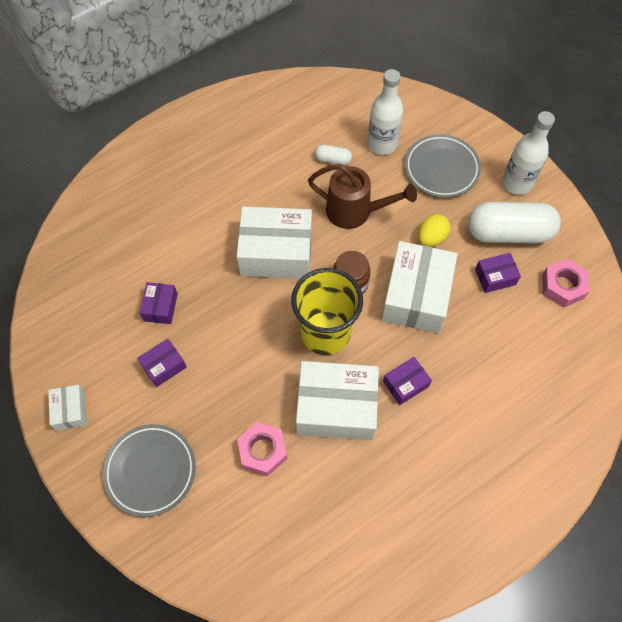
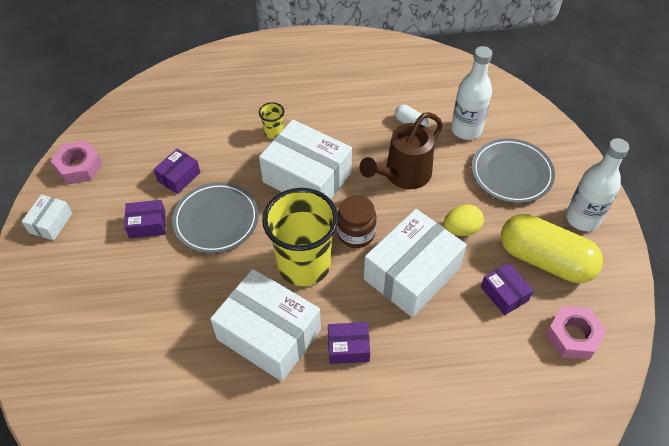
camera: 30 degrees right, 10 degrees down
grey plate [103,424,196,517] -> grey plate moved to [172,182,259,253]
pink nut [237,422,287,476] -> pink nut moved to [51,140,102,185]
brown watering can [308,164,417,229] -> brown watering can turned 90 degrees clockwise [359,112,443,189]
white capsule [468,202,561,243] -> yellow capsule [501,214,603,283]
purple box [475,253,521,293] -> purple box turned 45 degrees clockwise [481,262,534,315]
none -> yellow cup [259,102,284,139]

